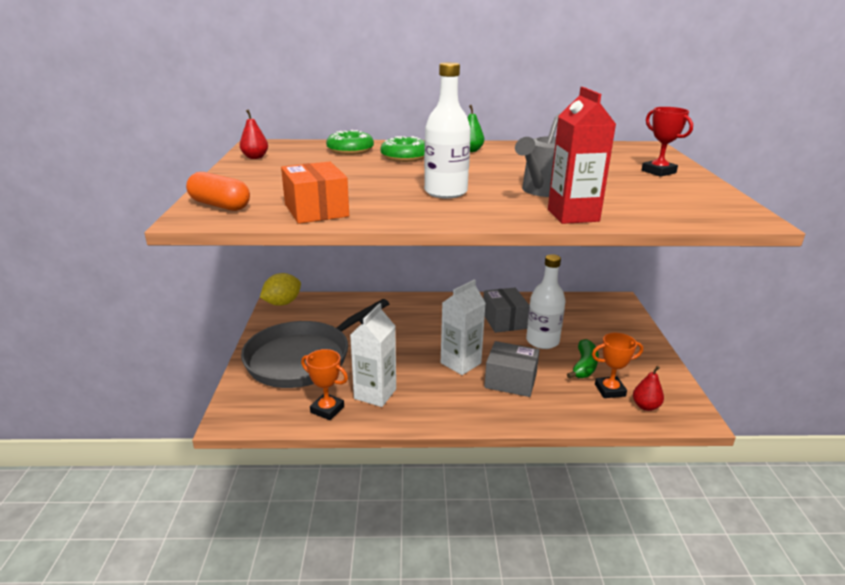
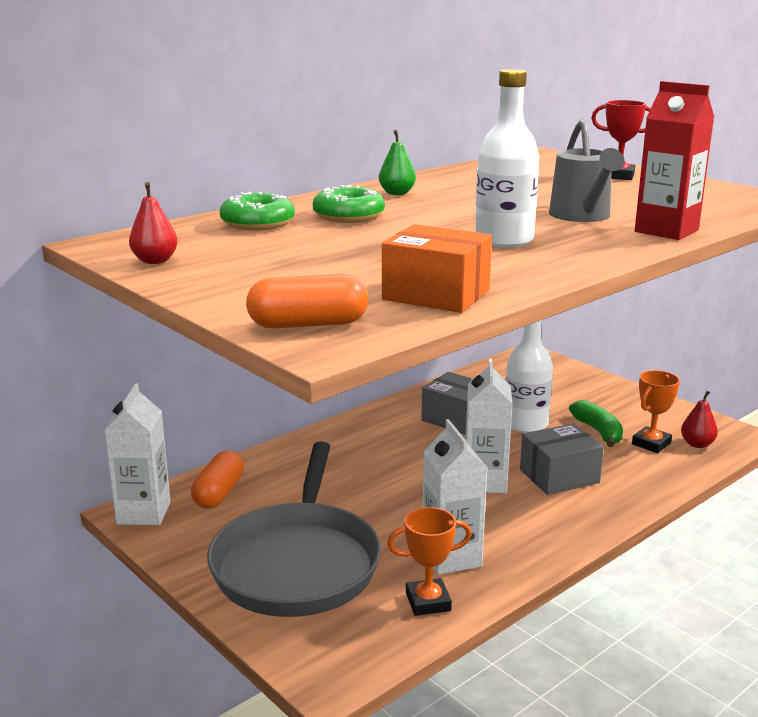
camera: 40 degrees left, 5 degrees down
yellow lemon [260,273,301,306] -> white carton [104,383,171,525]
none -> orange capsule [191,451,244,508]

